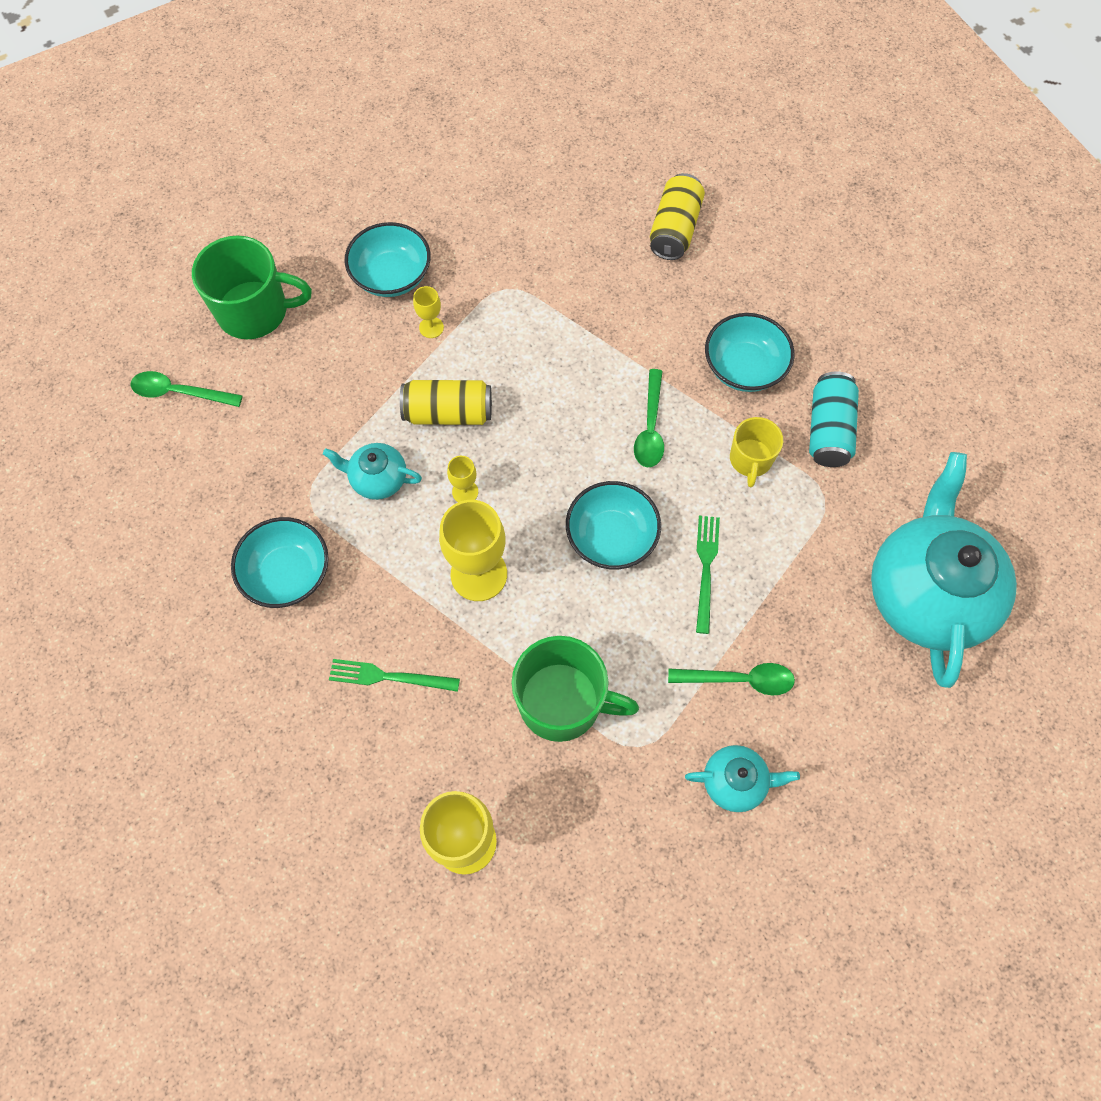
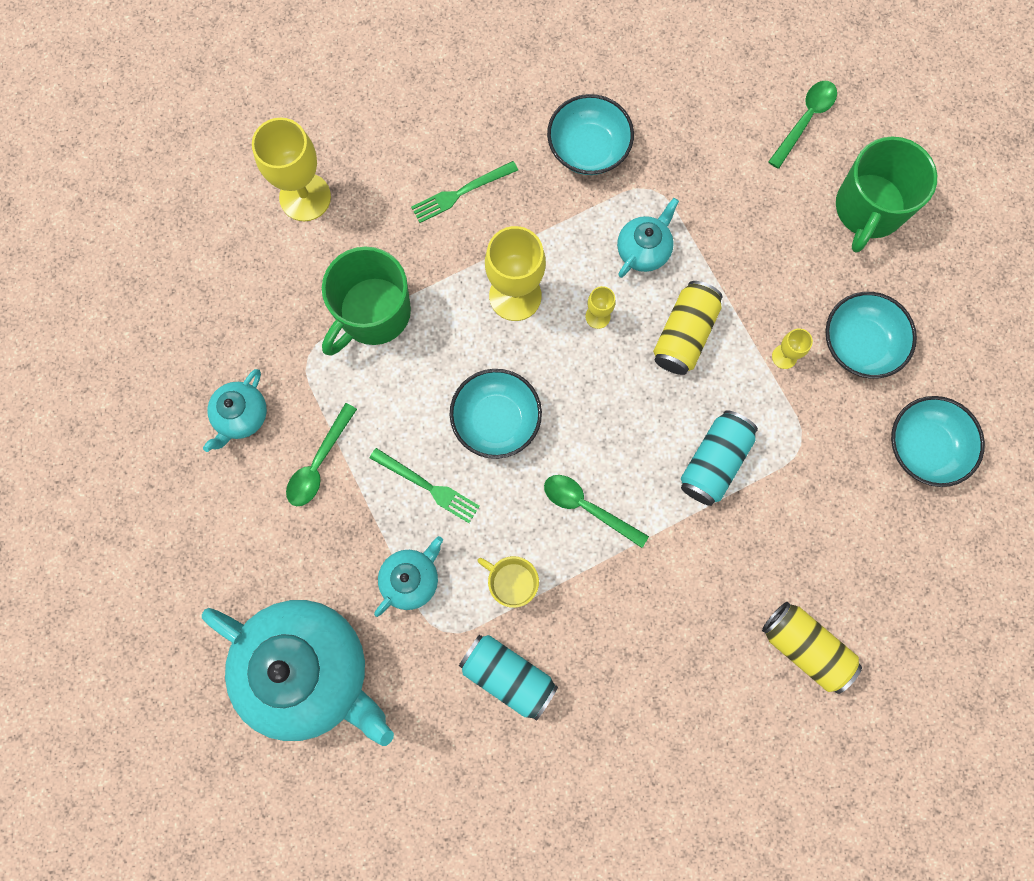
camera: 115 degrees right, 10 degrees up
green fork [329,659,460,692] -> green fork turned 150 degrees counterclockwise [411,161,518,223]
turquoise bowl [705,313,794,392] -> turquoise bowl moved to [891,396,985,487]
none -> turquoise teapot [374,536,443,617]
none -> turquoise can [681,410,758,506]

